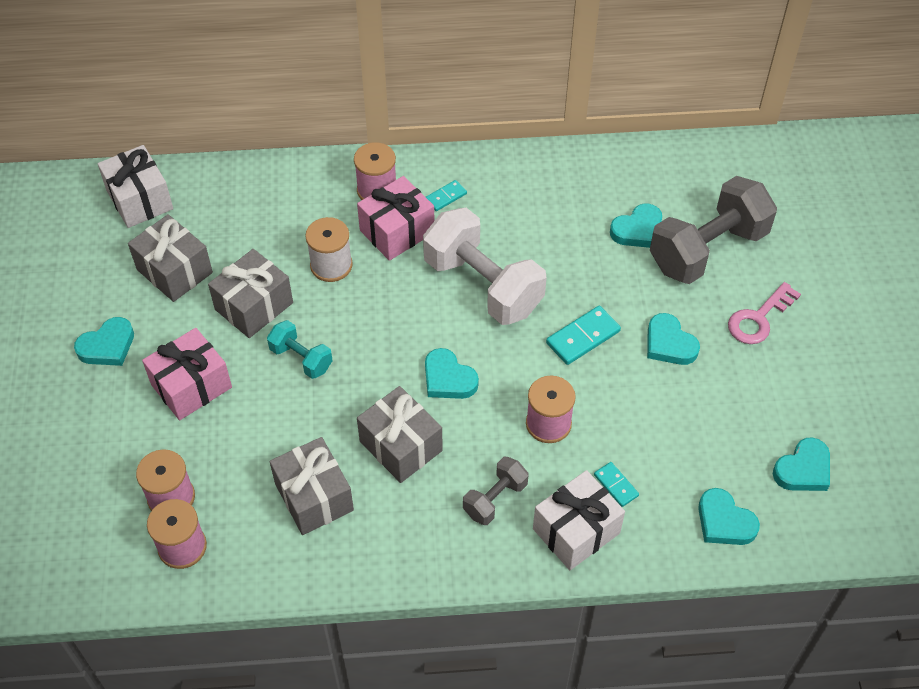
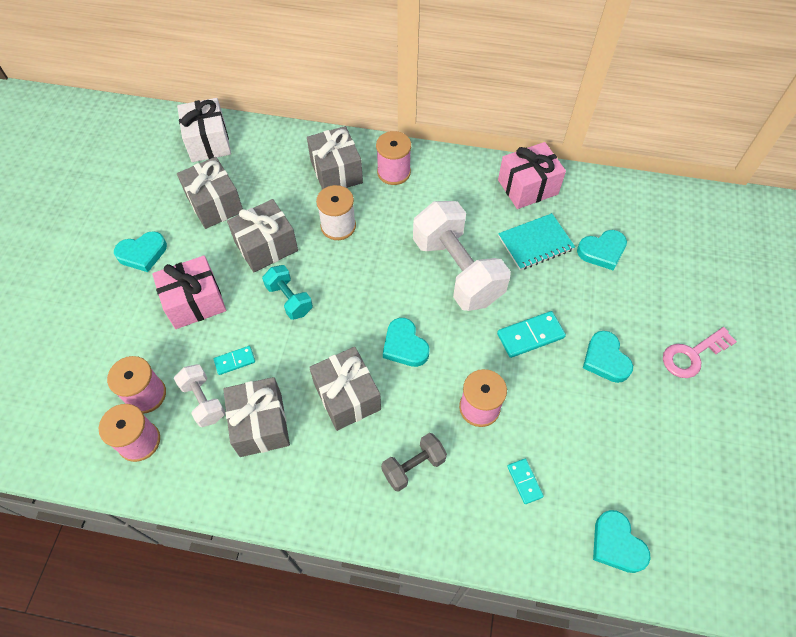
camera: 15 degrees right, 5 degrees up
pink gift [357,176,435,261] -> pink gift moved to [498,142,566,209]
turquoise domino [426,180,467,211] -> turquoise domino moved to [214,346,255,375]
white gift [533,470,625,570] -> none
grey dumbbell [650,176,777,284] -> none
turquoise heart [773,438,830,491] -> none
none -> white dumbbell [174,364,226,427]
none -> grey gift [307,126,363,190]
none -> turquoise notebook [498,213,575,270]

